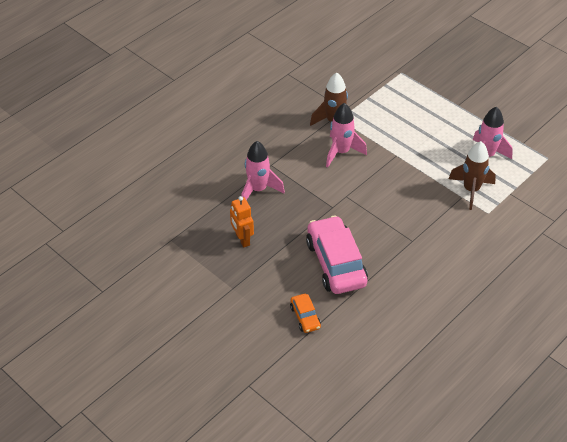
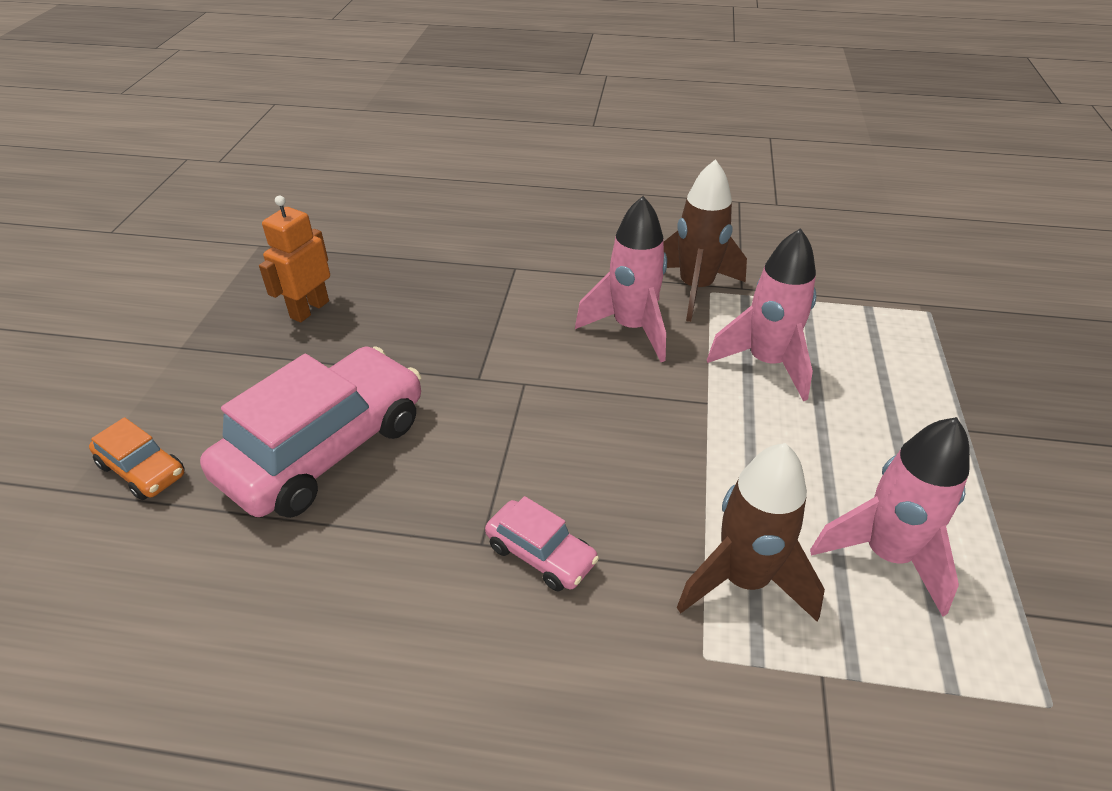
camera: 55 degrees right, 5 degrees down
pink rocket [241,141,285,200] -> pink rocket moved to [707,228,816,401]
orange car [290,294,321,333] -> orange car turned 90 degrees counterclockwise [89,417,185,500]
none -> pink car [485,496,599,592]

